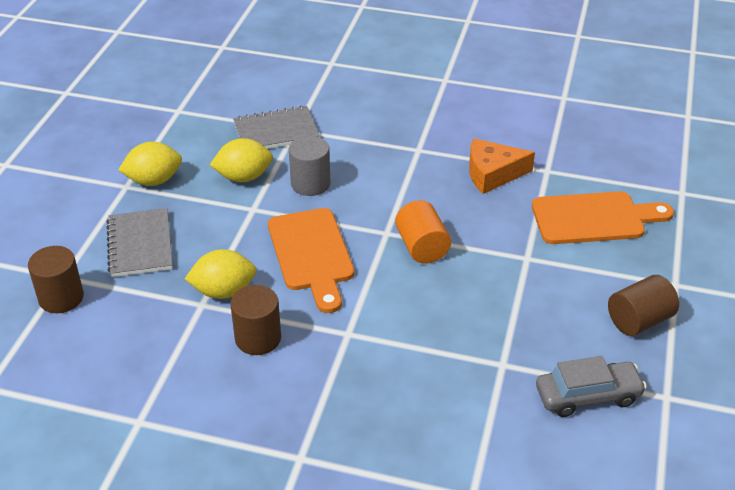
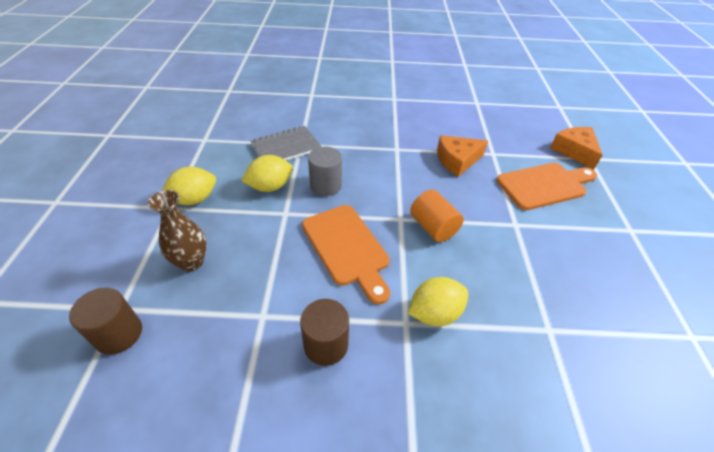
camera: 15 degrees left, 5 degrees up
grey notebook [106,208,173,277] -> brown vase [148,190,207,271]
yellow lemon [185,249,257,299] -> yellow lemon moved to [408,277,468,326]
grey car [536,356,647,417] -> none
brown cylinder [608,275,679,336] -> none
none -> orange cheese [550,127,603,169]

